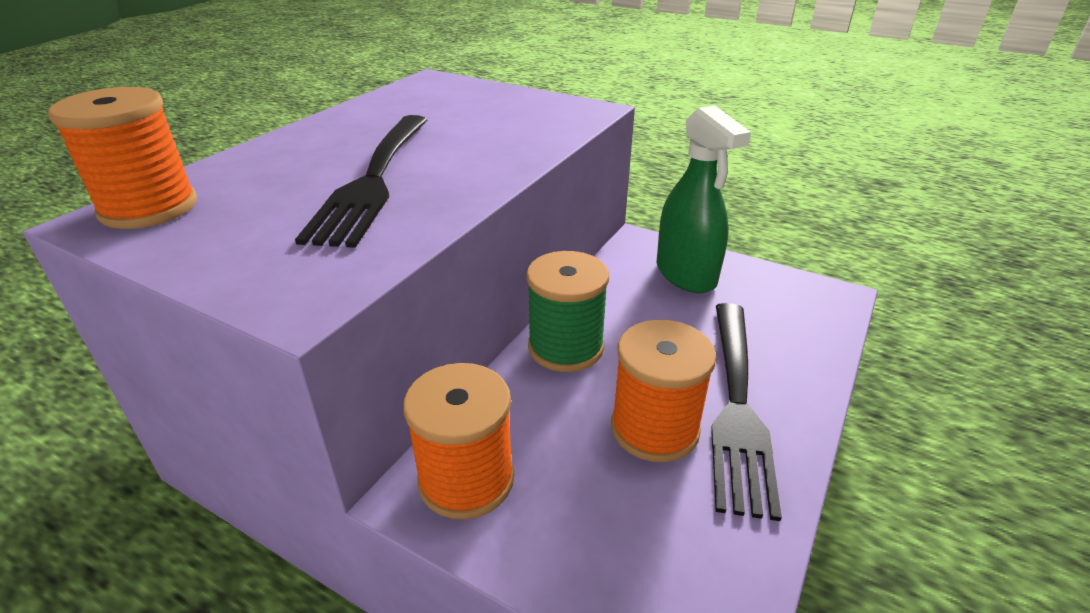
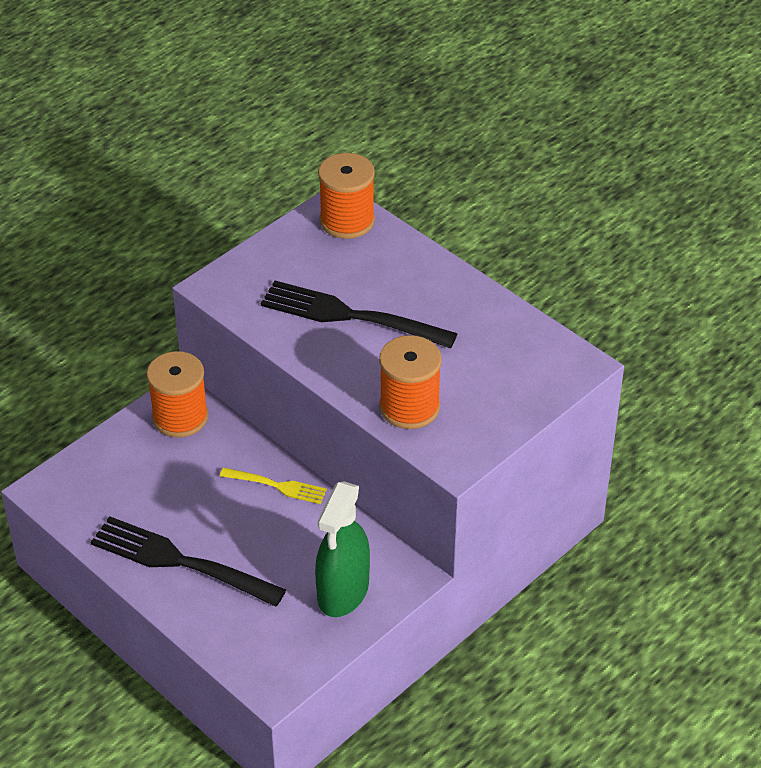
camera: 105 degrees right, 10 degrees up
green spool [526,251,609,372] -> yellow fork [220,468,327,504]
orange spool [611,320,716,463] -> orange spool moved to [379,335,442,429]
green spray bottle [657,105,751,293] -> green spray bottle turned 60 degrees counterclockwise [315,481,370,617]

